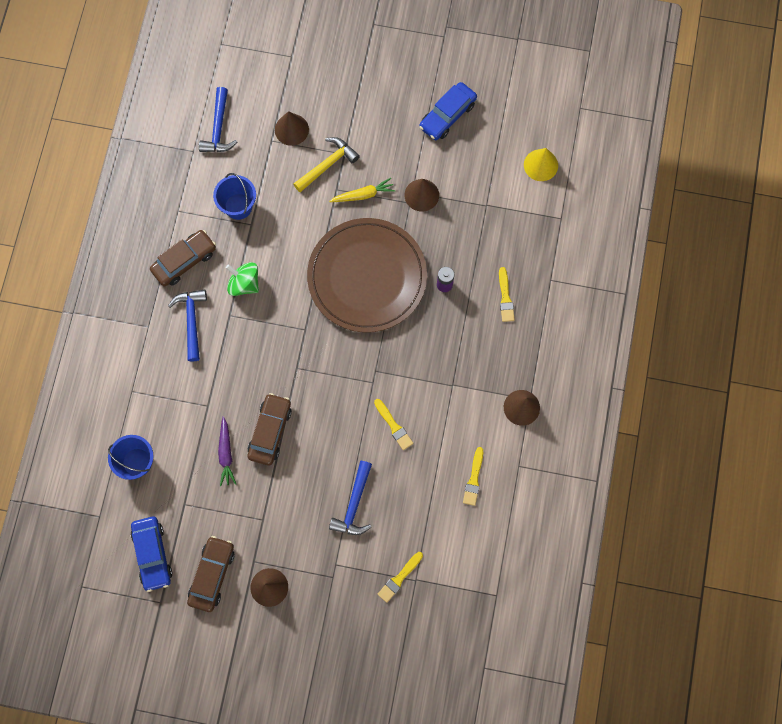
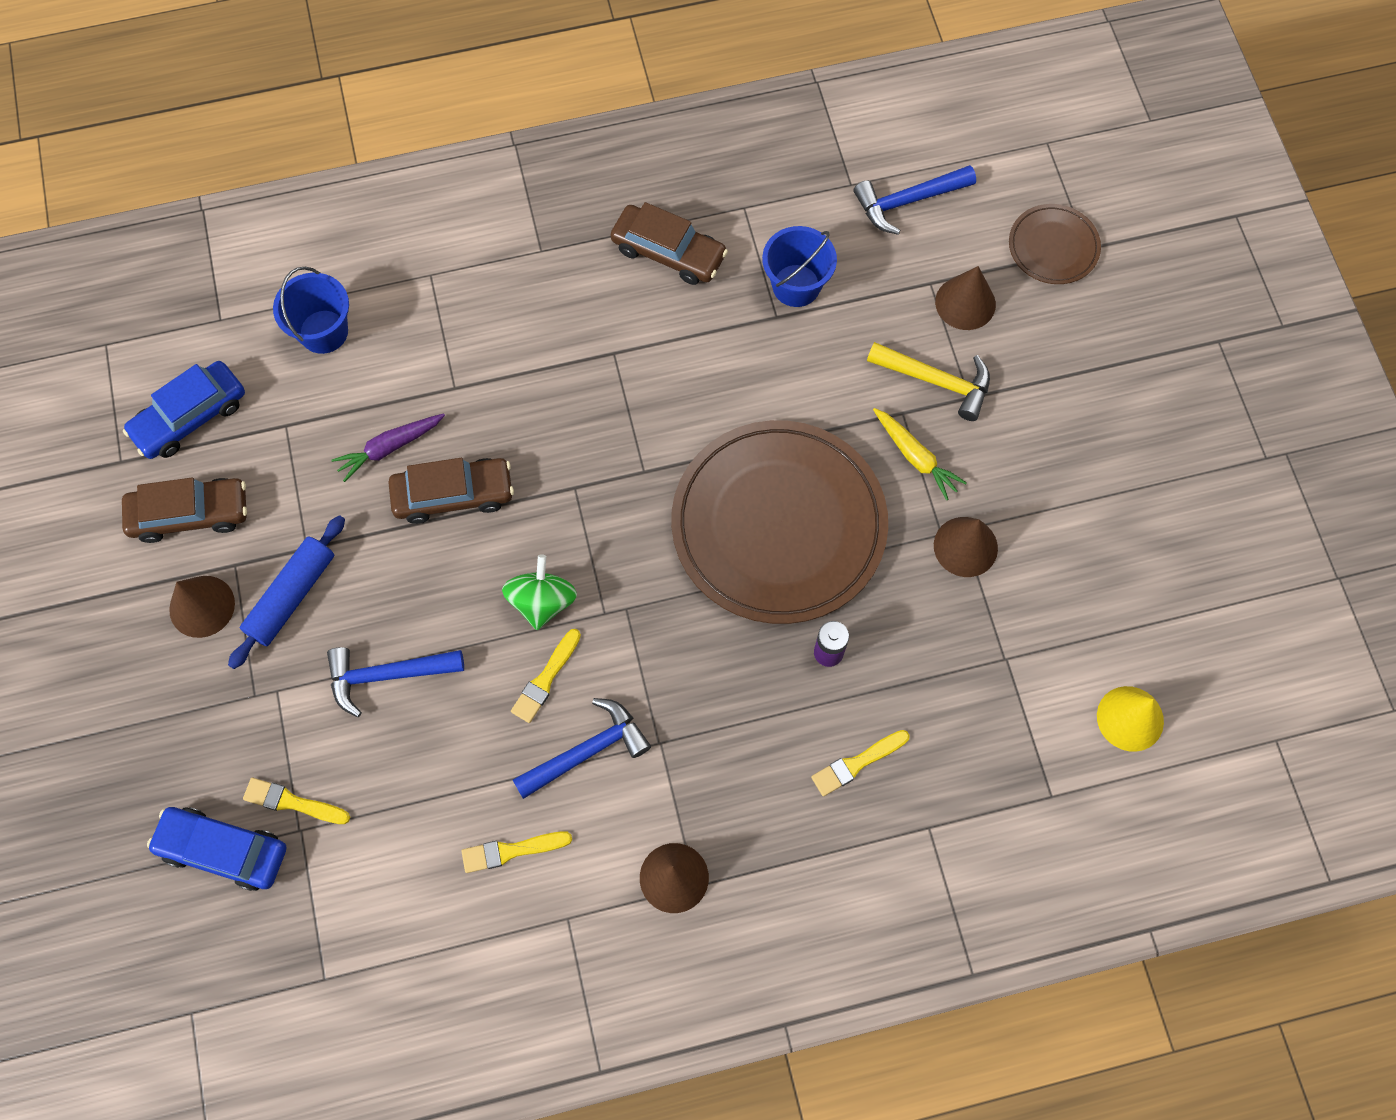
camera: 65 degrees right, 5 degrees down
blue hammer [168,289,207,362] -> blue hammer moved to [513,698,651,799]
green spinning top [226,262,259,296] -> green spinning top moved to [502,554,577,630]
blue car [419,82,477,140] -> blue car moved to [147,807,286,891]
none -> blue rolling pin [228,515,345,669]
none -> brown plate [1009,204,1101,284]

